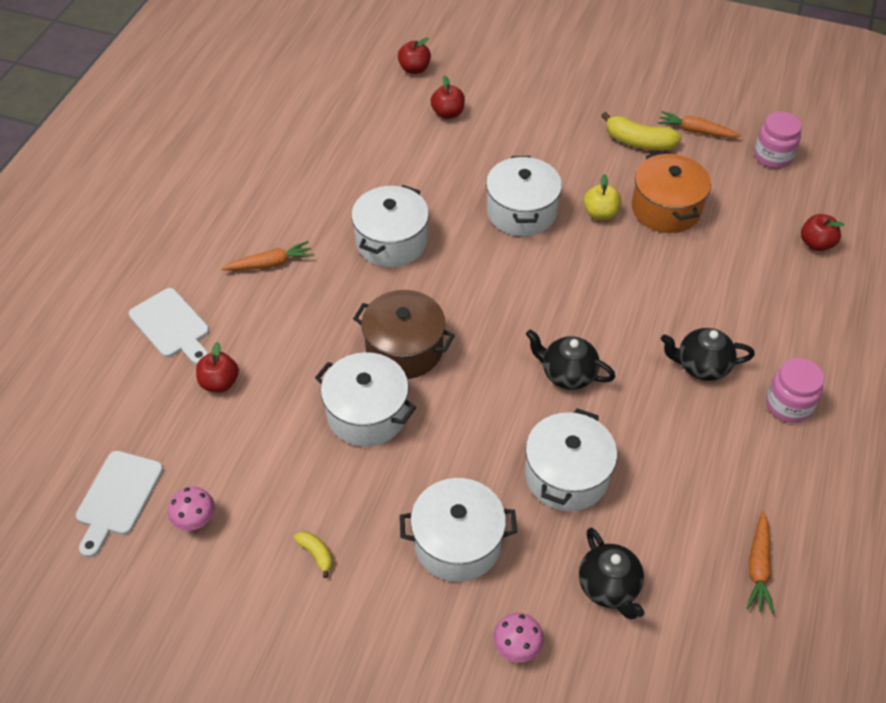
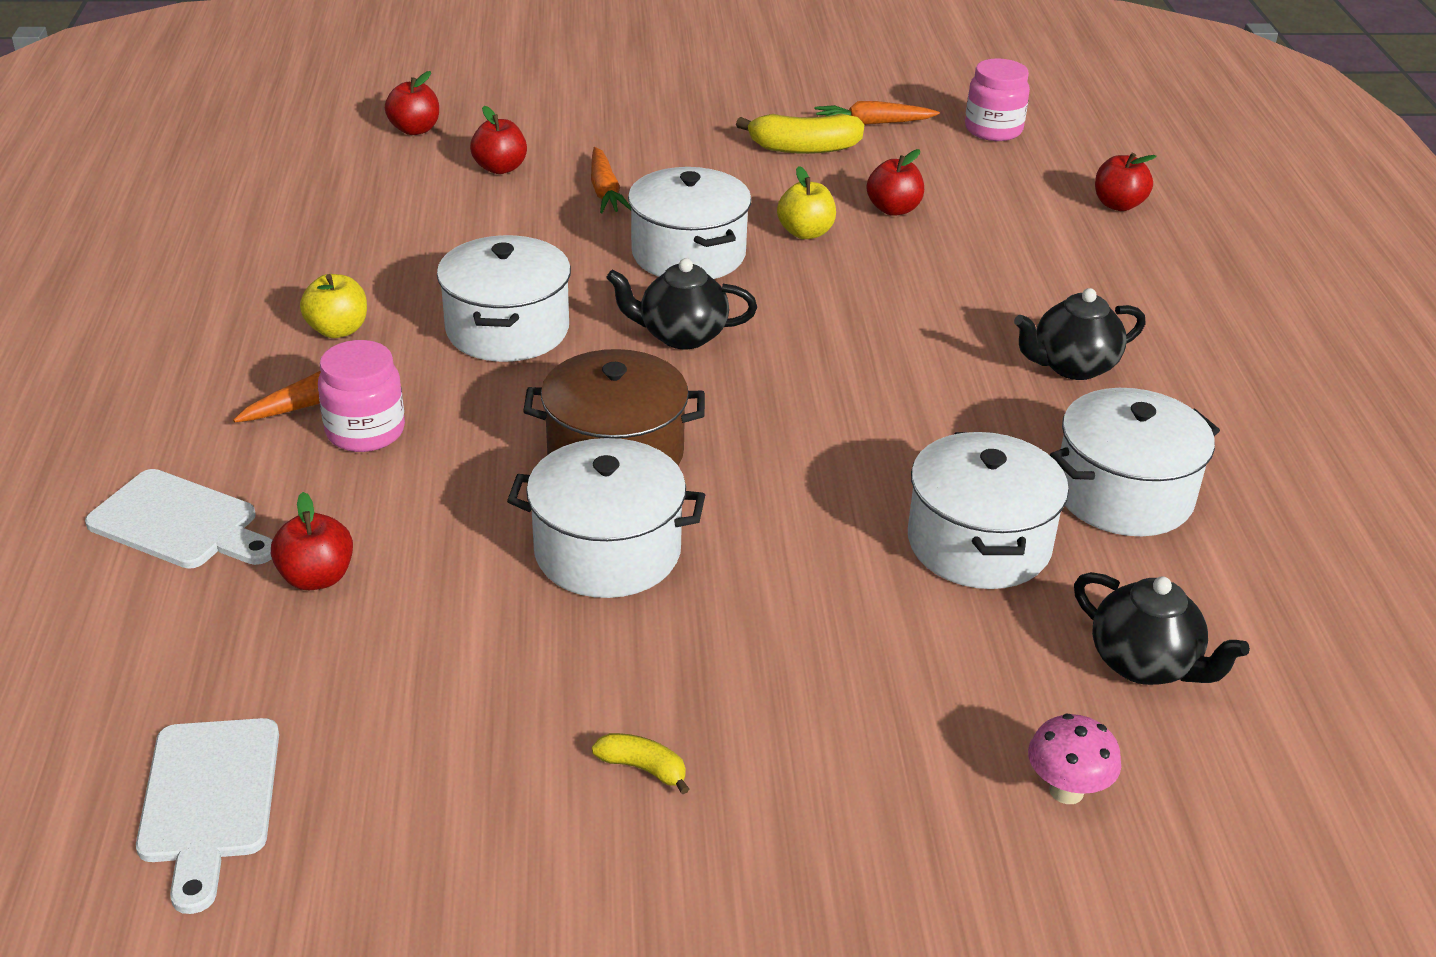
camera: 25 degrees left, 15 degrees down
pink mushroom [168,487,215,531] -> none
white pot [400,478,517,582] -> white pot moved to [1050,388,1220,536]
black teapot [526,330,615,390] -> black teapot moved to [606,258,757,349]
orange pot [632,152,711,233] -> red apple [866,149,924,216]
orange carrot [746,511,774,614] -> orange carrot moved to [591,147,631,213]
pink jar [766,358,824,423] -> pink jar moved to [318,340,405,452]
none -> yellow apple [300,274,367,338]

